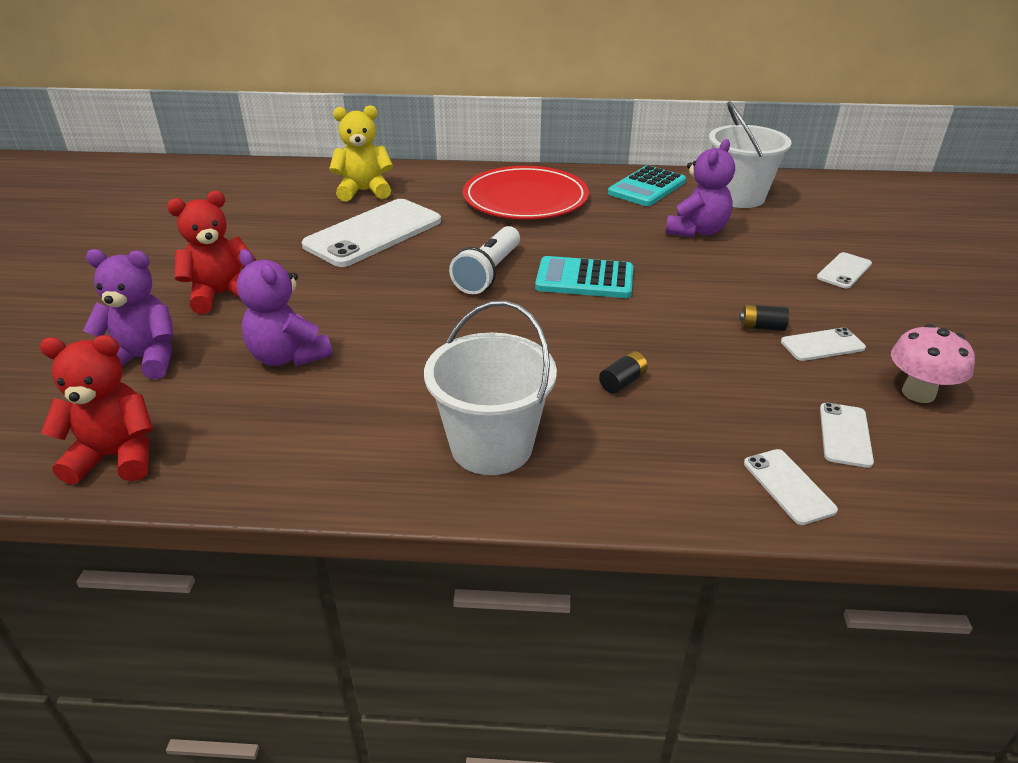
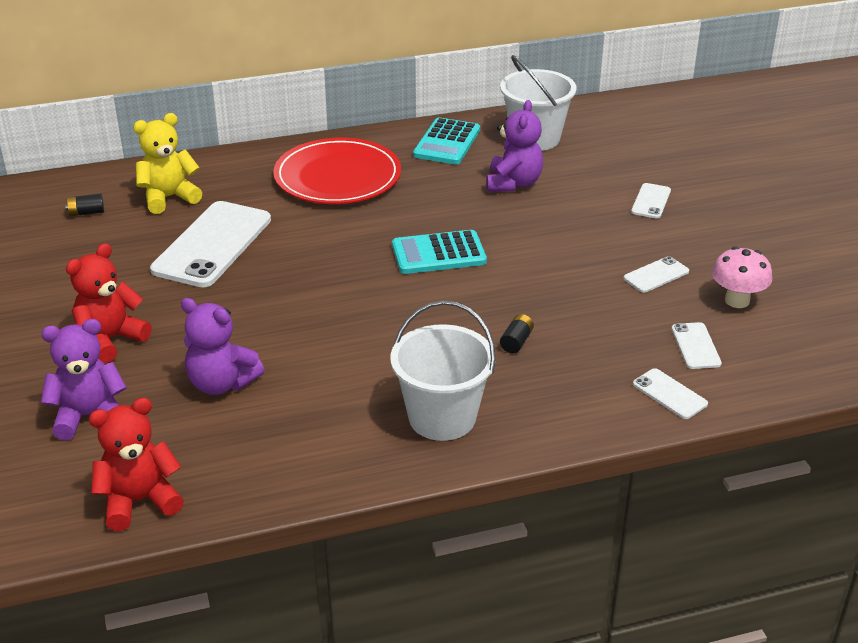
camera: 20 degrees left, 0 degrees up
white flashlight [449,226,520,294] -> none
black battery [739,305,789,331] -> black battery moved to [65,193,104,216]

